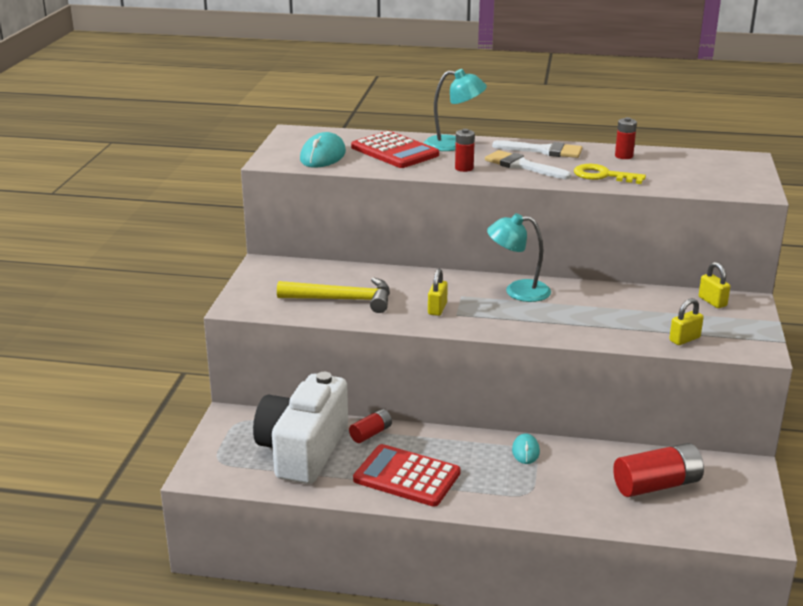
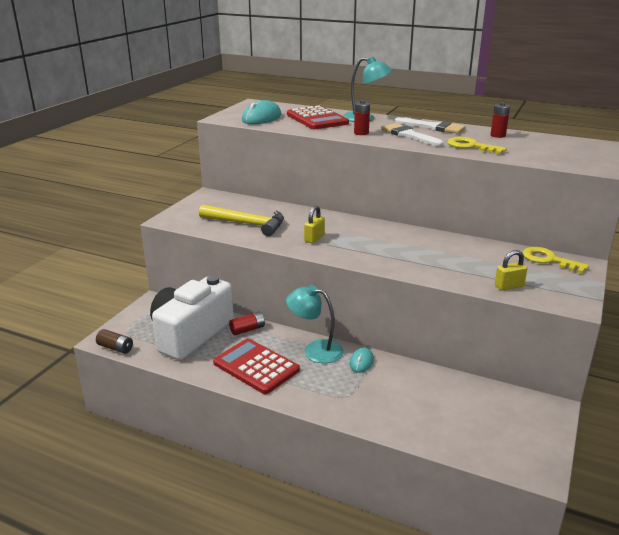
camera: 15 degrees right, 0 degrees up
turquoise lamp [487,213,551,302] -> turquoise lamp moved to [286,285,344,363]
red battery [613,443,704,497] -> none
yellow padlock [699,262,730,308] -> yellow key [523,247,589,274]
none -> brown battery [96,329,133,354]

